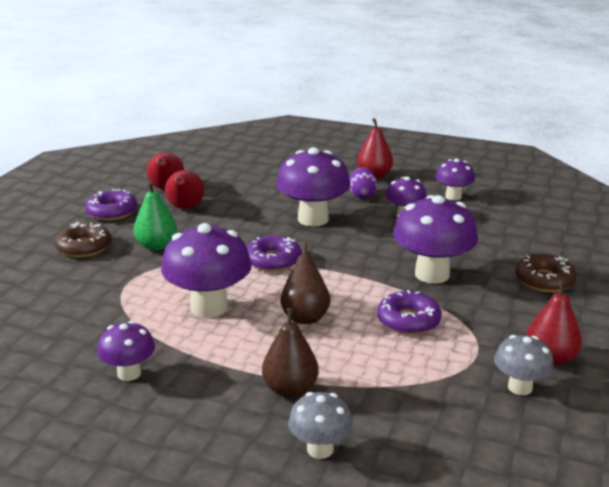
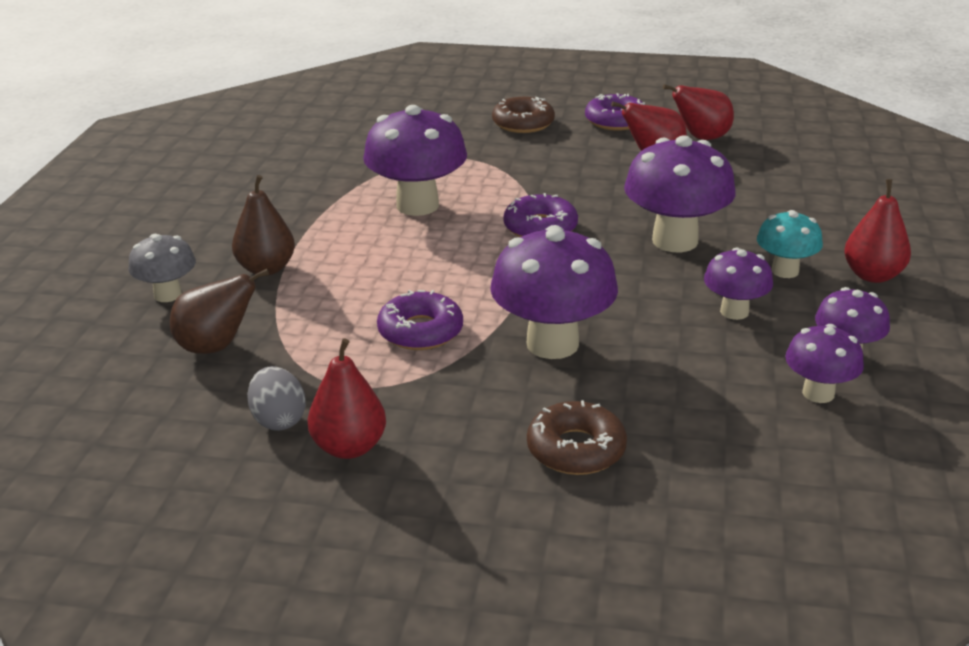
camera: 80 degrees right, 5 degrees up
purple mushroom [97,321,155,381] -> purple mushroom moved to [785,324,864,403]
green pear [133,181,177,251] -> none
brown pear [280,244,331,324] -> brown pear moved to [170,269,269,354]
purple egg [349,168,377,199] -> turquoise mushroom [757,210,823,278]
grey mushroom [494,335,554,395] -> grey egg [247,366,306,431]

